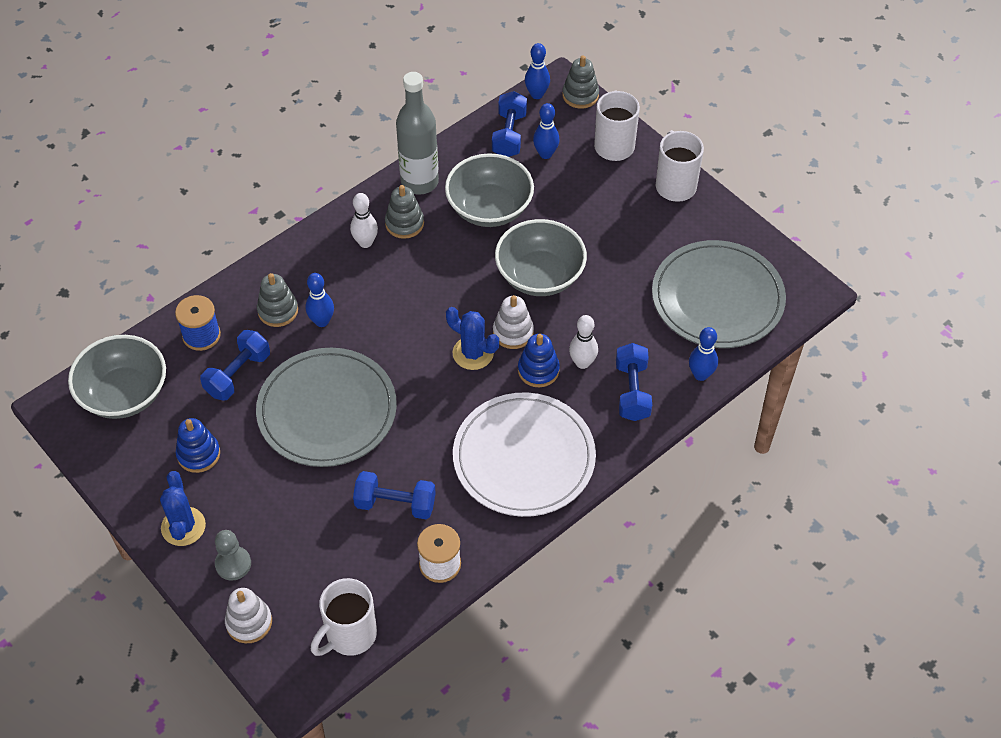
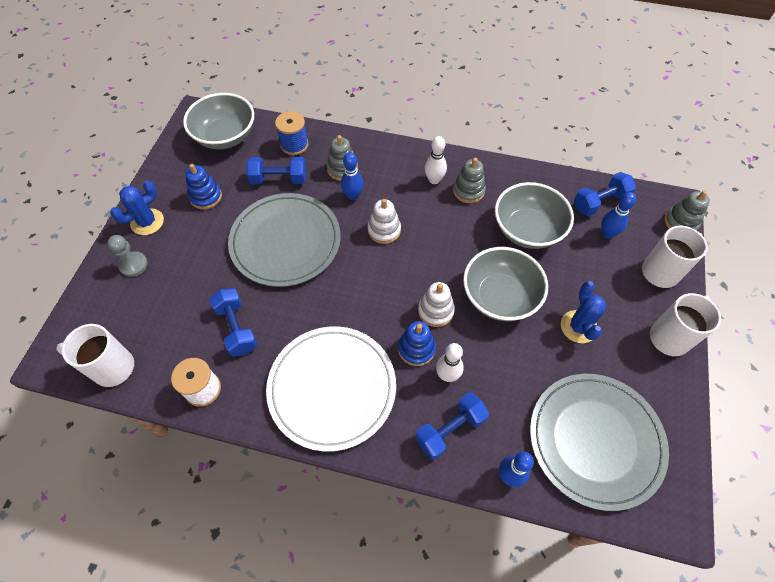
camera: 55 degrees right, 5 degrees up
white stacking toy [225,588,272,643] -> white stacking toy moved to [368,199,401,244]
grey bottle [396,72,439,195] -> none
blue cactus [446,307,499,370] -> blue cactus moved to [561,281,606,343]
blue bowling pin [525,43,550,99] -> none

